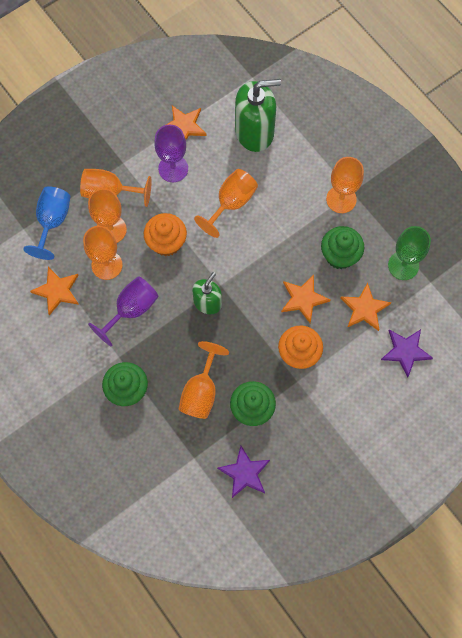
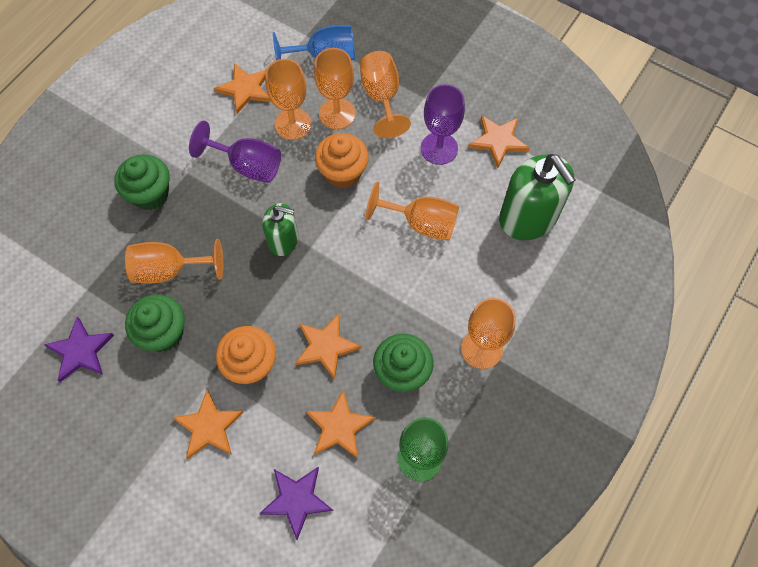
camera: 70 degrees right, 5 degrees down
none -> orange star [172,390,244,459]

